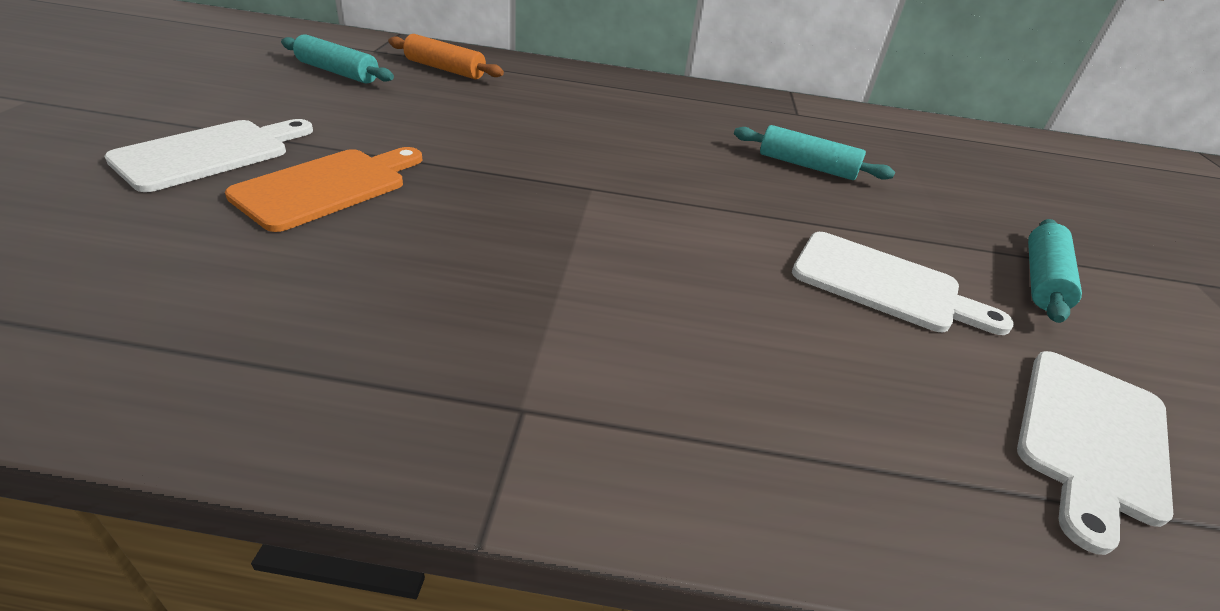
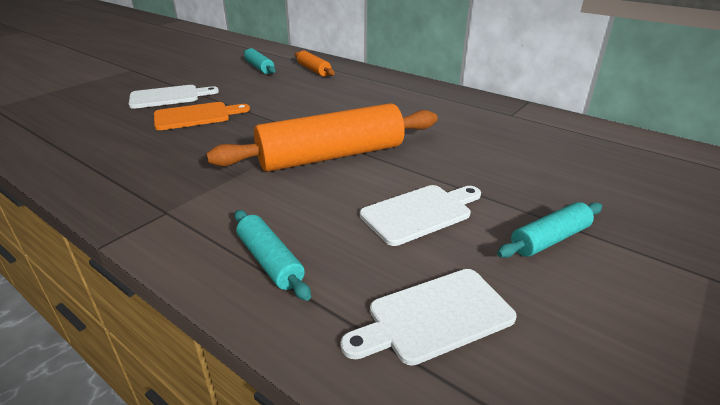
camera: 35 degrees right, 5 degrees down
turquoise rolling pin [734,125,895,180] -> turquoise rolling pin moved to [234,210,311,301]
white cutting board [792,232,1014,335] -> white cutting board turned 90 degrees counterclockwise [360,185,481,246]
none -> orange rolling pin [207,103,438,172]

